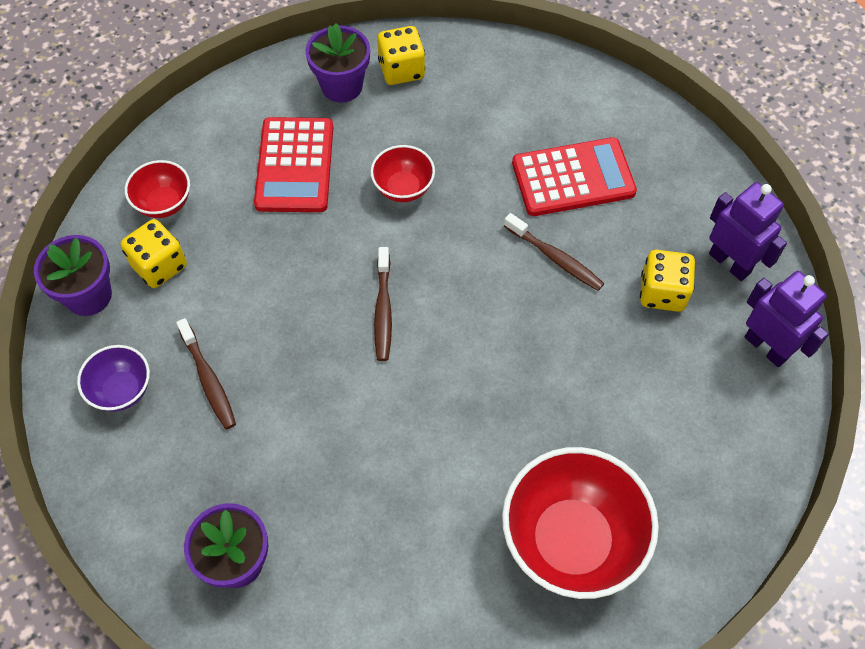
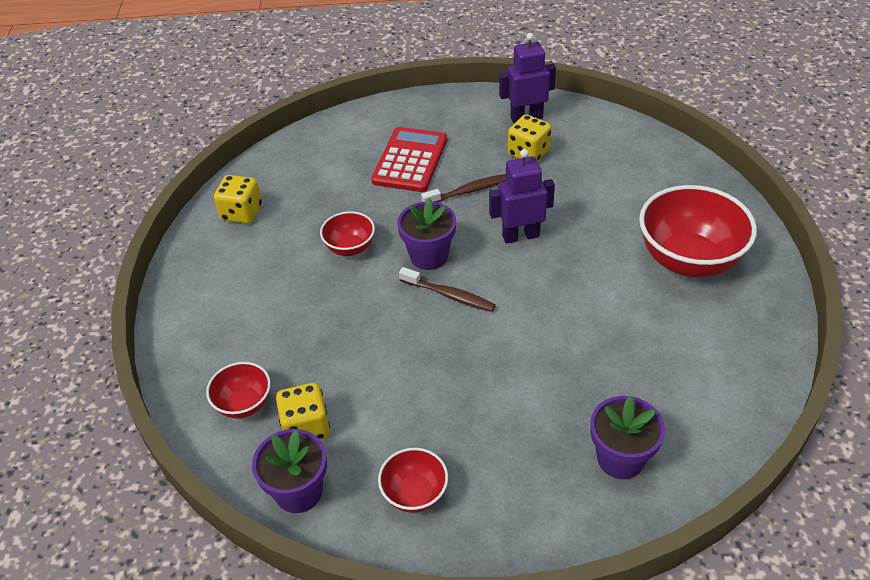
camera: 60 degrees left, 15 degrees down
purple bowl [77,345,150,412] -> red bowl [378,448,448,513]
brown toothbrush [176,318,236,429] -> none
red calculator [254,117,333,212] -> none
purple flower pot [305,23,370,102] -> purple flower pot moved to [397,198,456,270]
purple robot [745,271,829,367] -> purple robot moved to [489,149,555,244]

